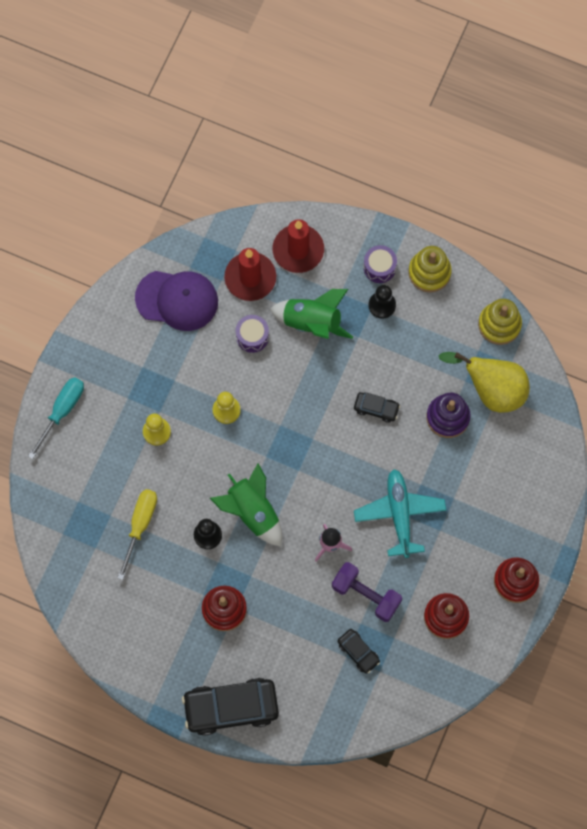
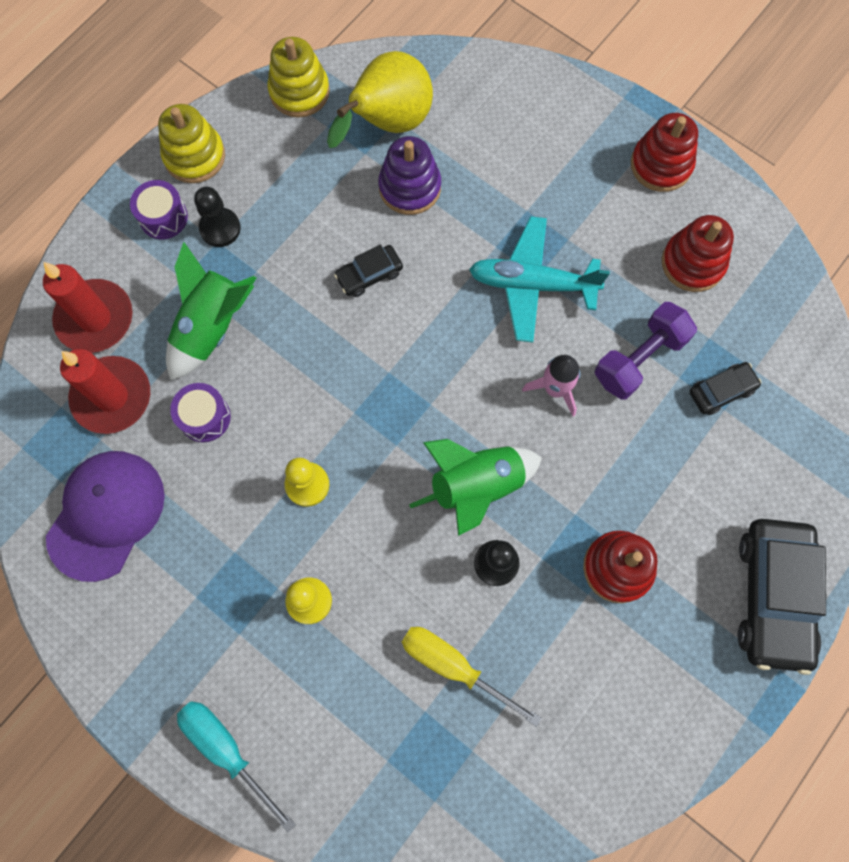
camera: 75 degrees left, 0 degrees up
black car [354,392,400,423] -> black car turned 150 degrees counterclockwise [334,244,403,297]

